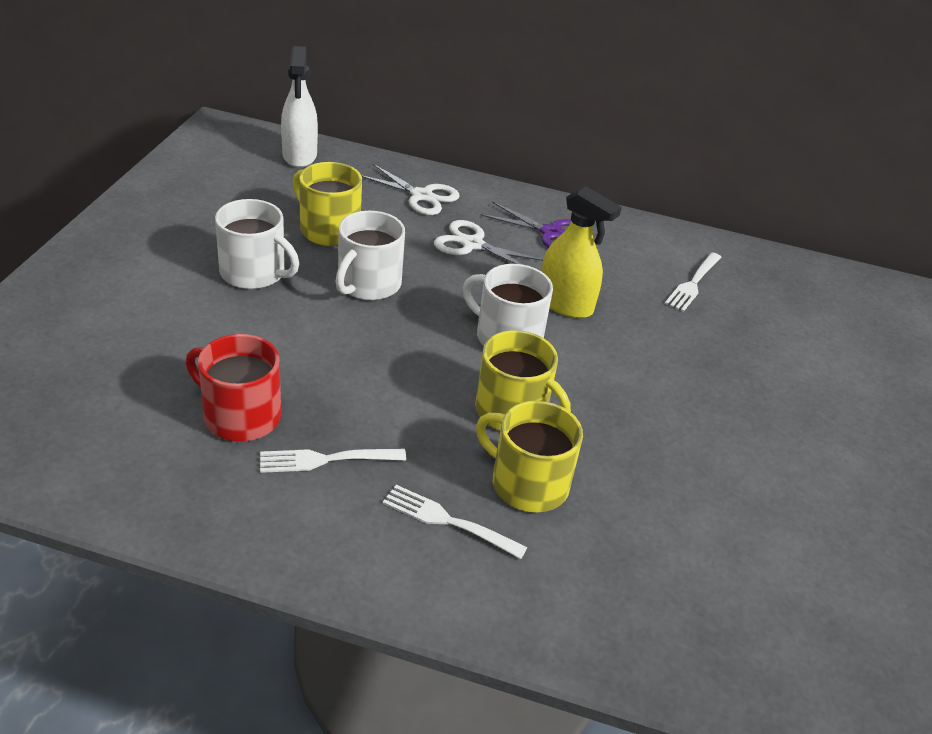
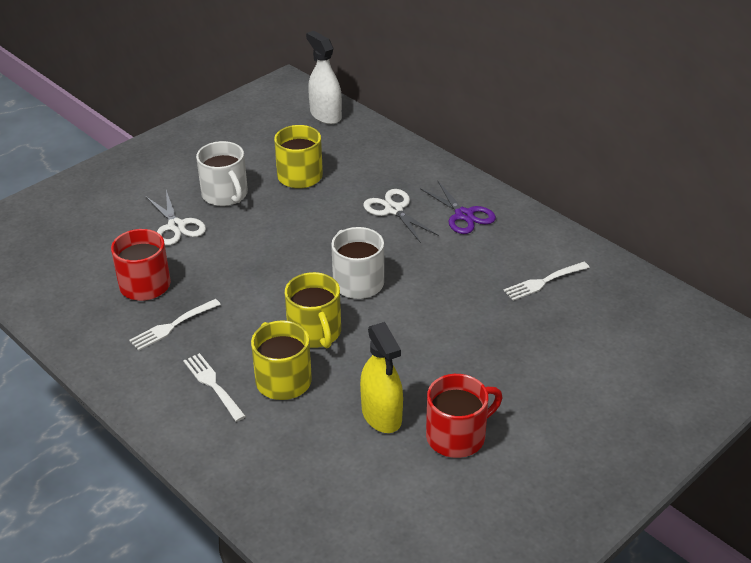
camera: 35 degrees right, 0 degrees up
white fork [260,449,406,473] -> white fork turned 60 degrees counterclockwise [129,299,221,351]
white spray bottle [281,46,318,168] -> white spray bottle turned 120 degrees clockwise [306,31,342,124]
white mug [335,211,405,300] -> none
white scissors [361,164,459,215] -> white scissors moved to [146,190,206,245]
yellow spray bottle [541,186,622,318] -> yellow spray bottle moved to [360,322,403,433]
none -> red mug [426,374,502,458]

